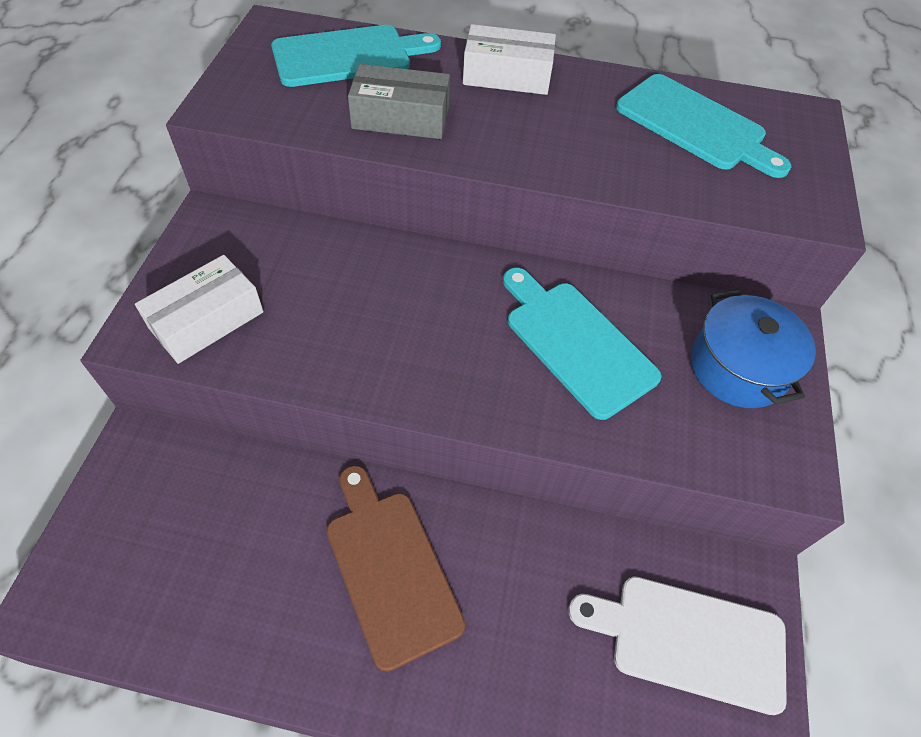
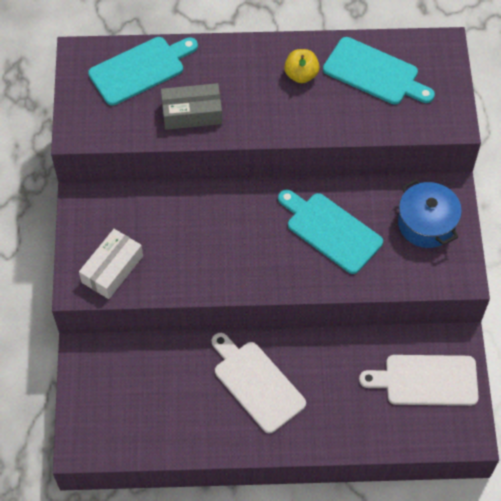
camera: 10 degrees left, 5 degrees up
brown cutting board [326,465,465,672] -> white cutting board [212,333,306,433]
white box [463,24,556,95] -> none
none -> yellow apple [284,49,320,83]

